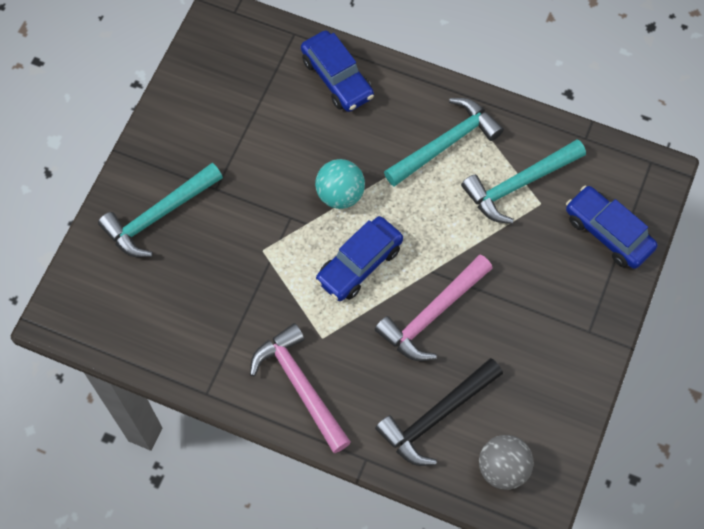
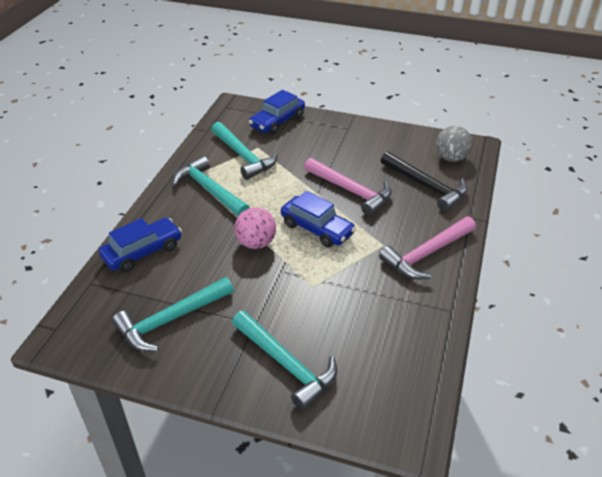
camera: 95 degrees left, 25 degrees down
turquoise ball [315,159,365,209] -> pink ball [235,208,276,249]
none -> turquoise hammer [112,277,234,352]

